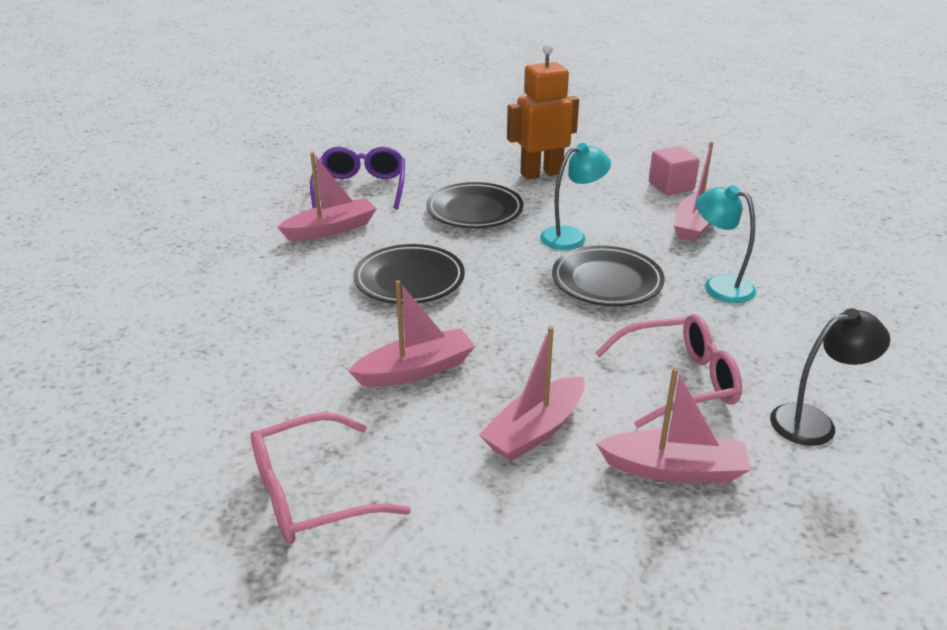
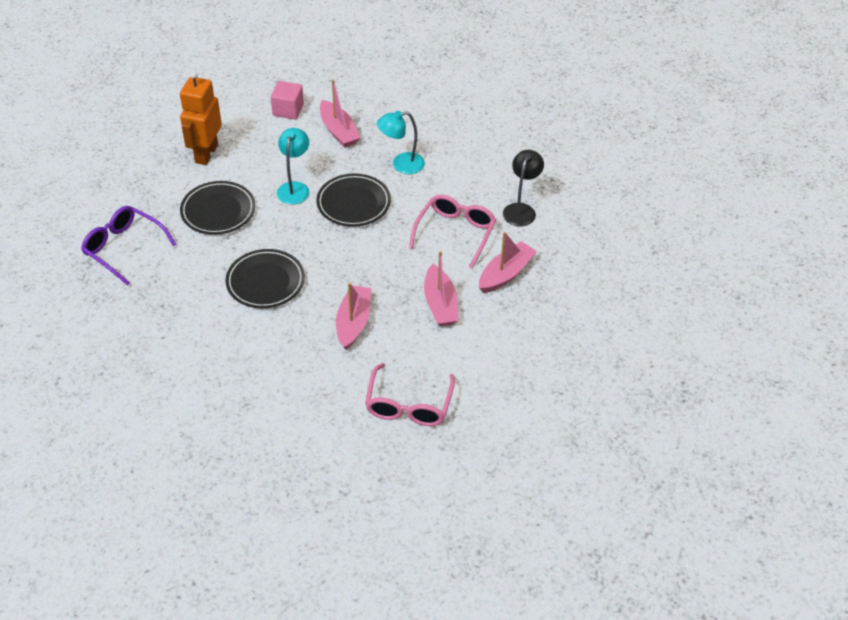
camera: 55 degrees left, 15 degrees up
pink boat [277,152,377,241] -> none

